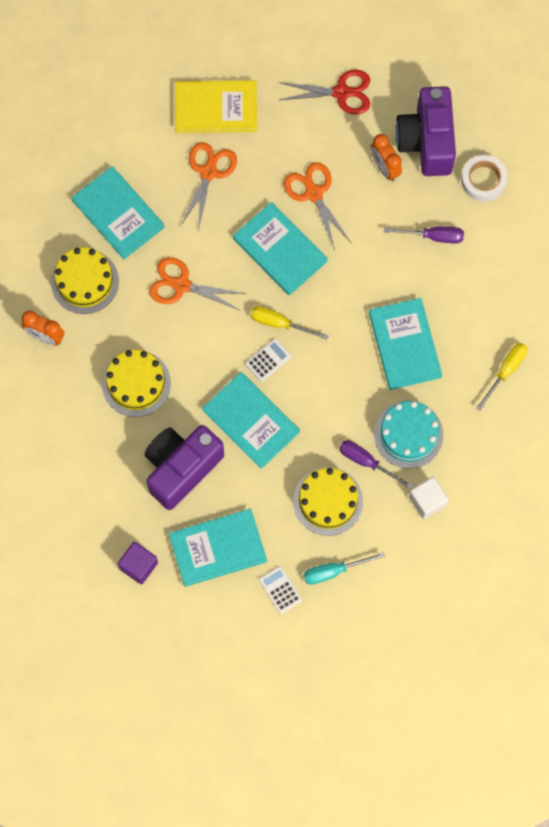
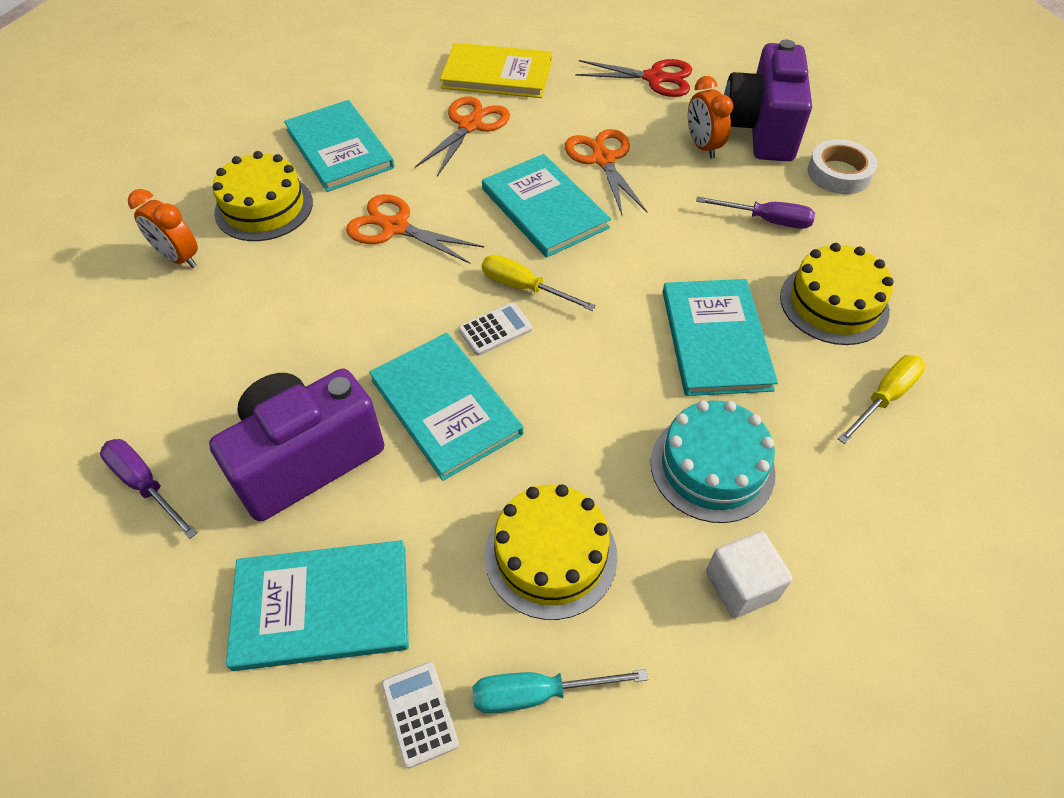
camera: 10 degrees right, 20 degrees down
yellow cake [102,349,171,417] -> yellow cake moved to [780,243,894,345]
purple cube [118,542,158,584] -> none
purple screwdriver [339,440,413,489] -> purple screwdriver moved to [100,439,198,539]

